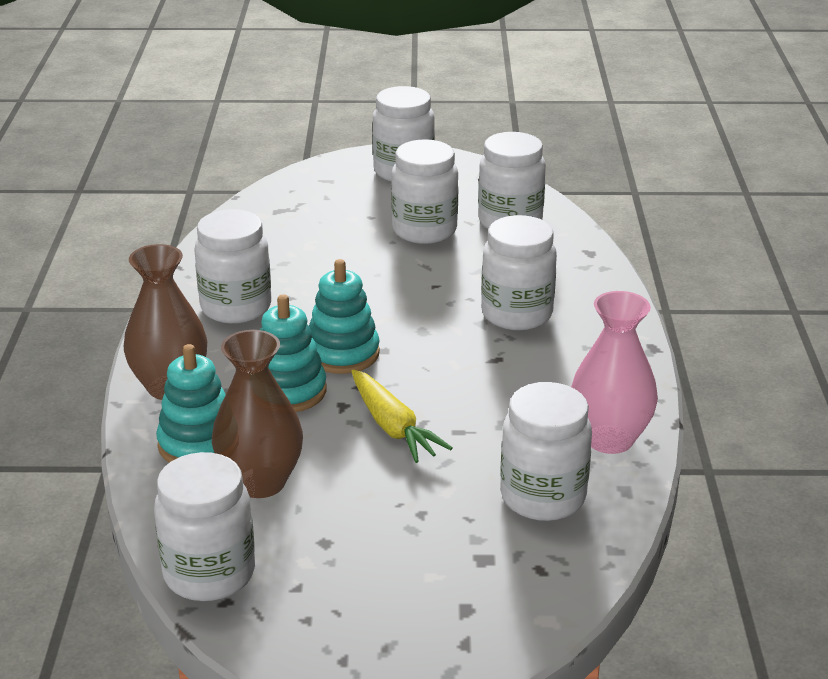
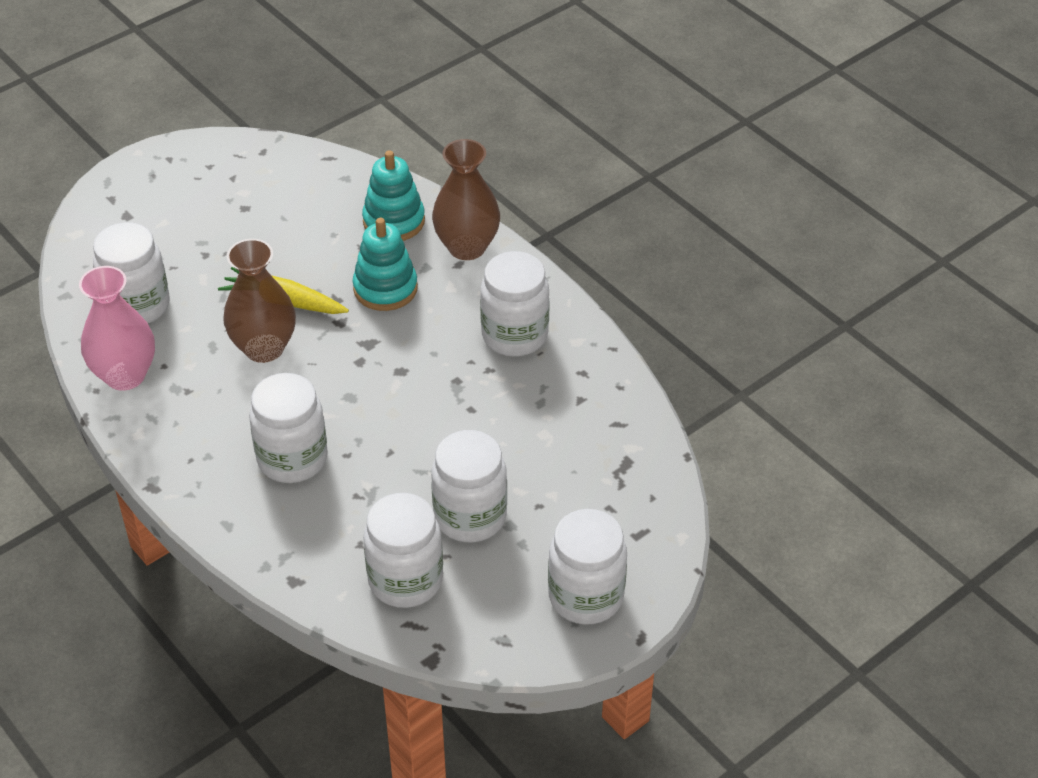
camera: 140 degrees right, 15 degrees up
white jar [154,452,255,601] -> none
brown vase [212,330,303,498] -> brown vase moved to [224,239,296,363]
turquoise stacking toy [309,259,380,374] -> none

